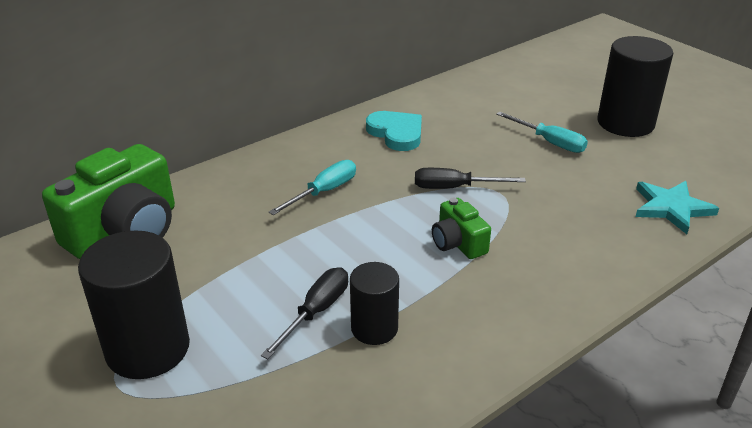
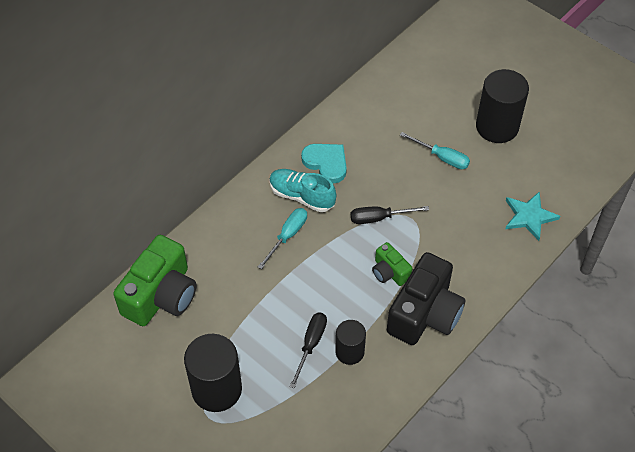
camera: 10 degrees left, 20 degrees up
none -> turquoise shoe [269,169,336,212]
none -> black camera [387,252,465,345]

